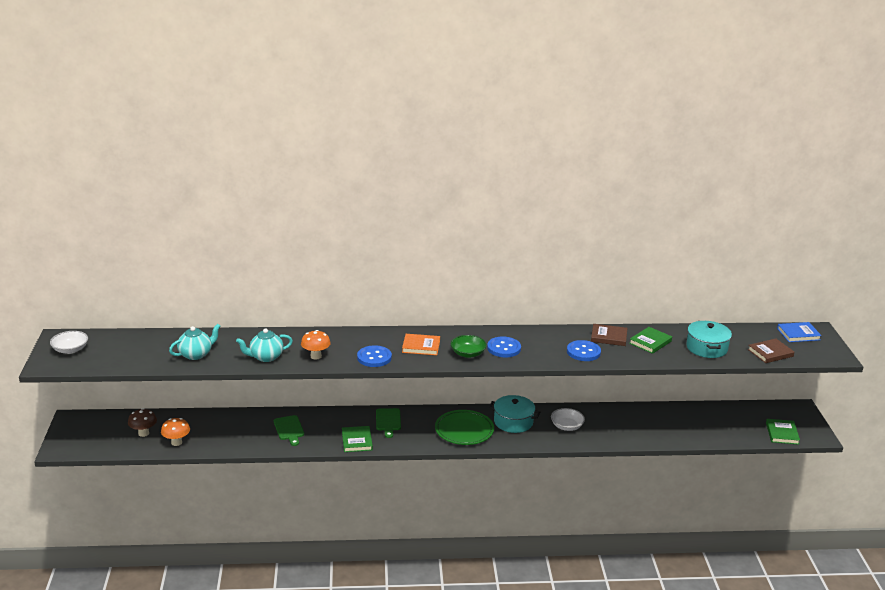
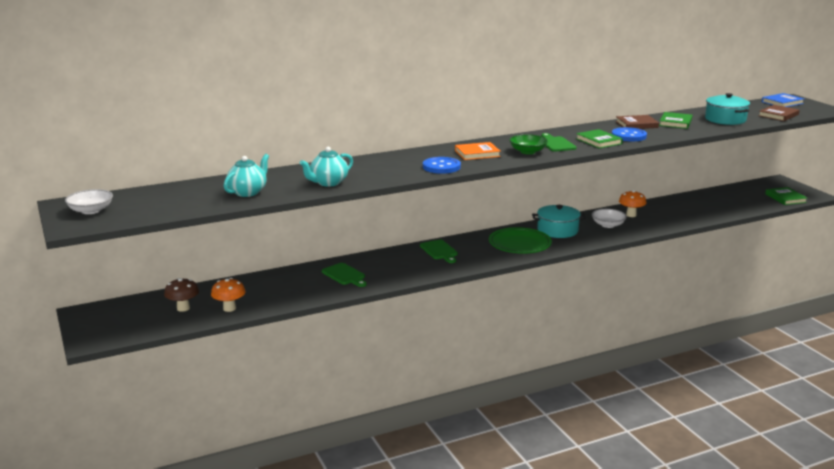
camera: 20 degrees left, 5 degrees down
orange mushroom [301,330,331,359] -> orange mushroom moved to [619,190,647,217]
green book [342,426,373,452] -> green book moved to [576,129,623,149]
blue button [487,336,521,357] -> green cutting board [541,133,577,152]

